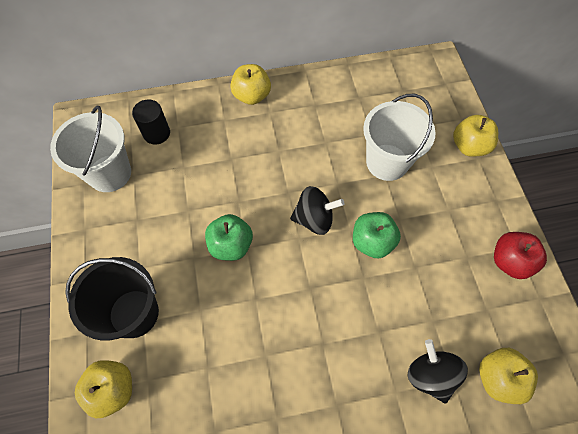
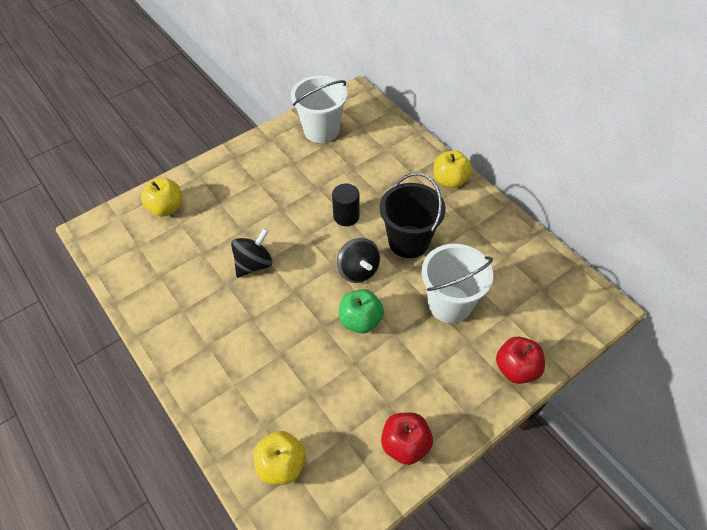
camera: 65 degrees right, 10 degrees down
black bucket [65,257,159,341] -> black bucket moved to [380,173,446,258]
black cylinder [132,99,170,145] -> black cylinder moved to [332,183,359,226]
green apple [205,214,253,261] -> none
black spinning top [407,339,468,403] -> black spinning top moved to [231,228,273,278]
yellow apple [453,115,498,157] -> red apple [496,337,545,384]

